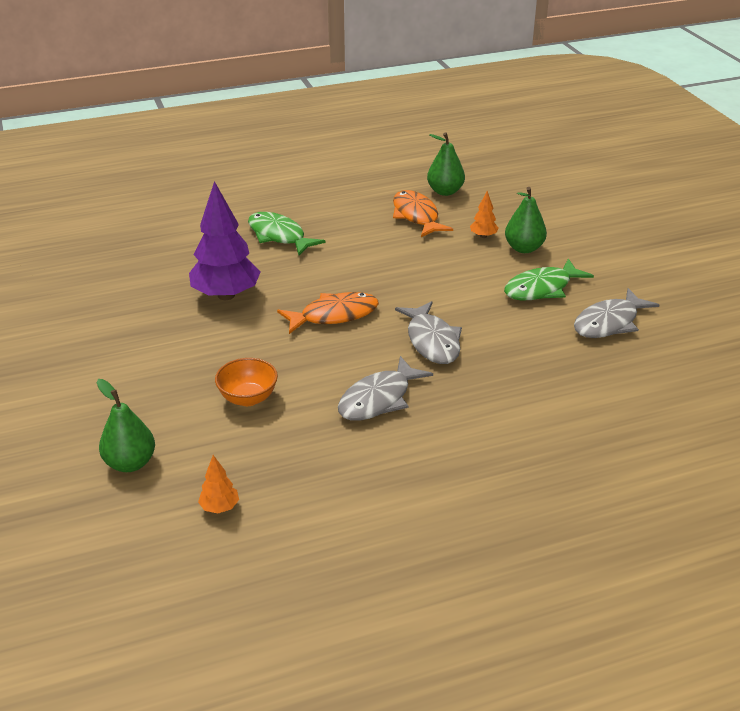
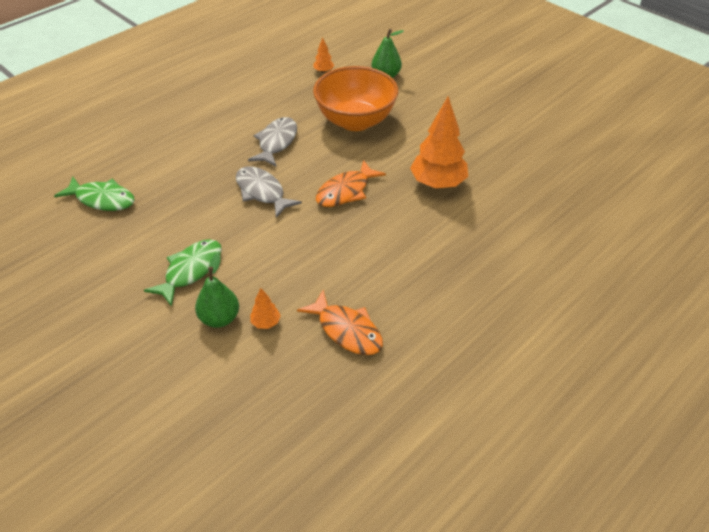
camera: 155 degrees right, 10 degrees up
purple tree [189,181,260,300] -> orange tree [410,96,468,188]
orange bowl [215,358,278,406] -> orange bowl [313,66,399,131], size x2.08
green fish [248,212,326,256] -> green fish moved to [54,176,135,211]
green pear [427,132,465,196] -> none
grey fish [574,288,659,338] -> none

